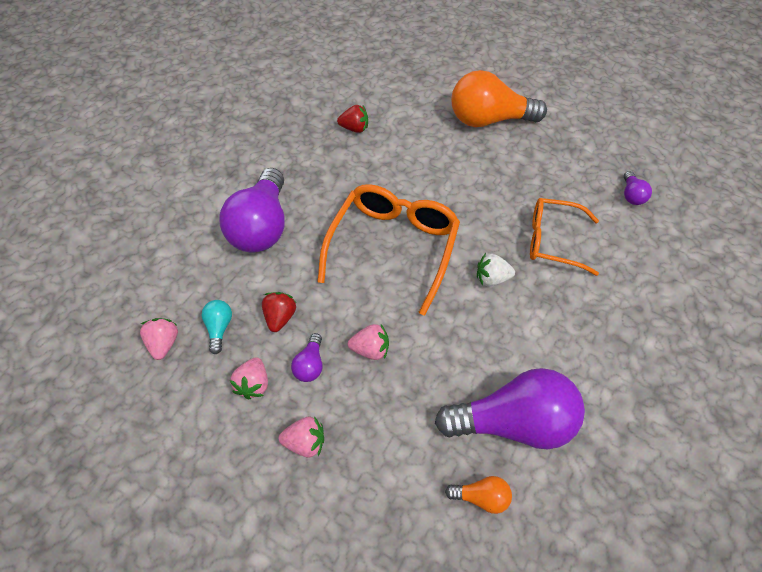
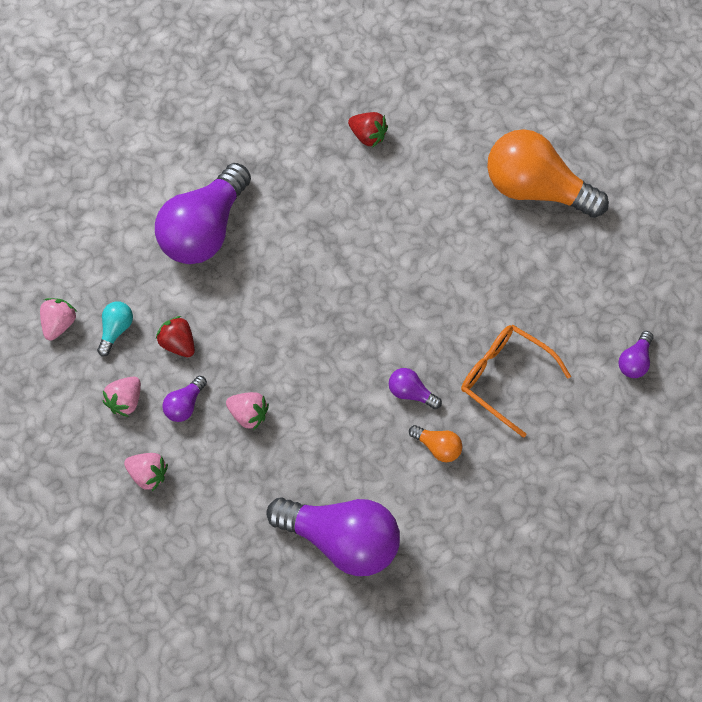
camera: 25 degrees right, 10 degrees up
red strawberry [262,292,296,332] -> red strawberry turned 75 degrees counterclockwise [156,316,195,357]
orange glasses [317,184,460,316] -> none
orange light bulb [445,476,512,514] -> orange light bulb moved to [409,425,462,462]
white strawberry [477,253,515,286] -> purple light bulb [389,368,442,409]

